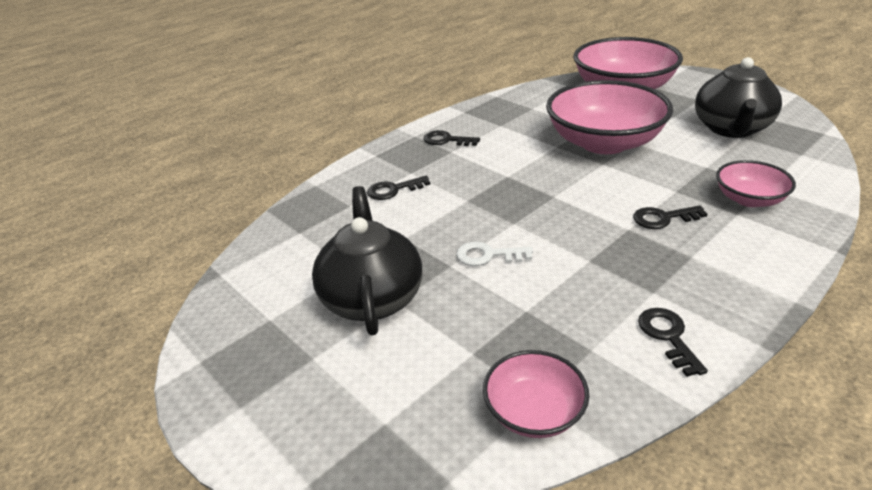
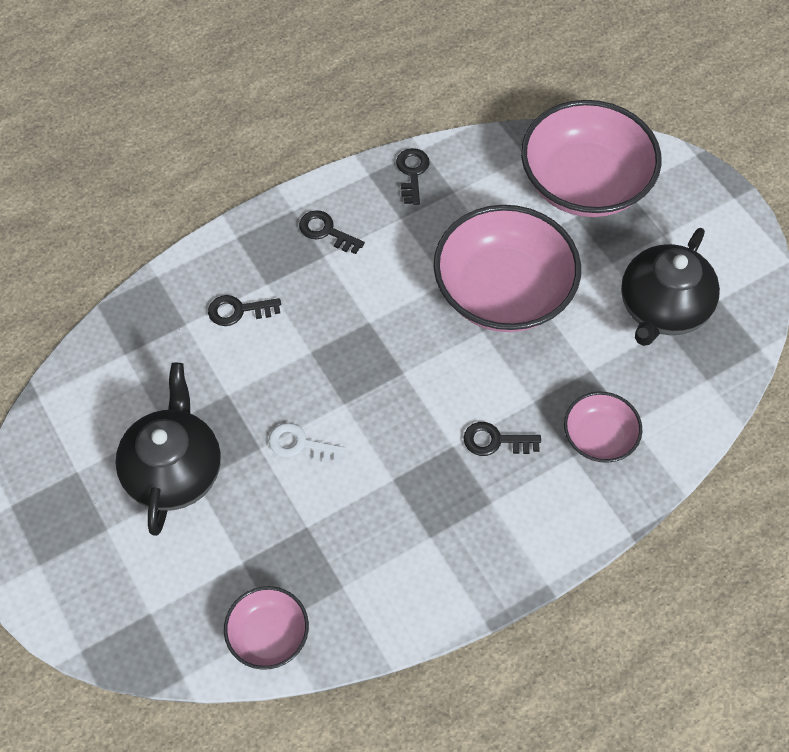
camera: 10 degrees right, 25 degrees up
black key [638,308,708,377] -> black key moved to [396,148,430,205]

